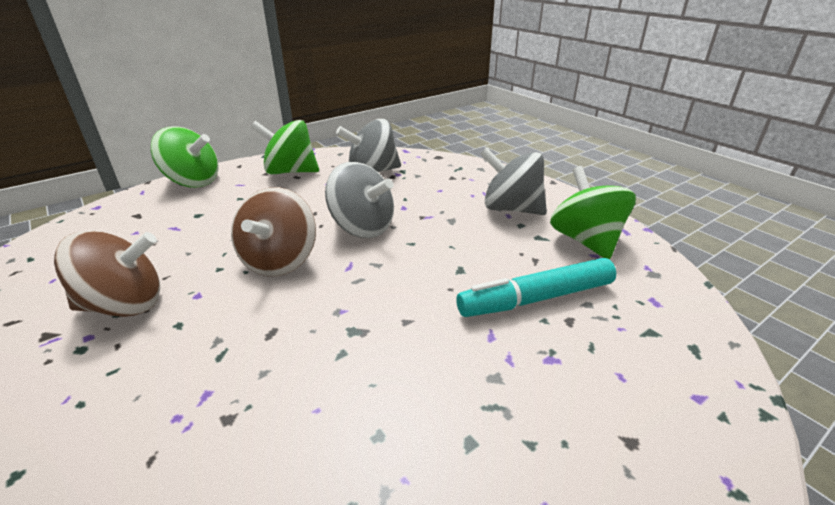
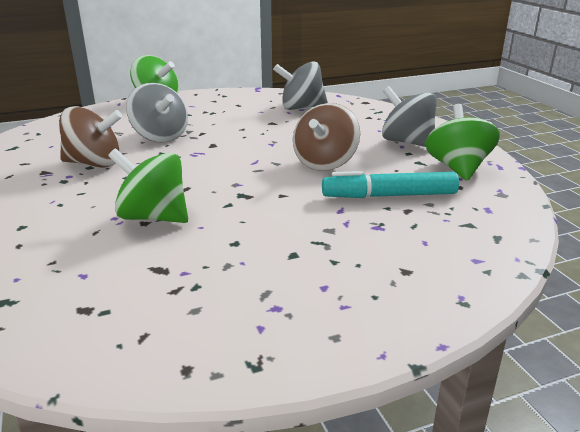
camera: 15 degrees right, 5 degrees down
brown spinning top [231,187,316,276] -> brown spinning top moved to [293,103,360,171]
green spinning top [251,120,319,174] -> green spinning top moved to [108,149,188,223]
grey spinning top [325,162,394,238] -> grey spinning top moved to [126,83,188,143]

